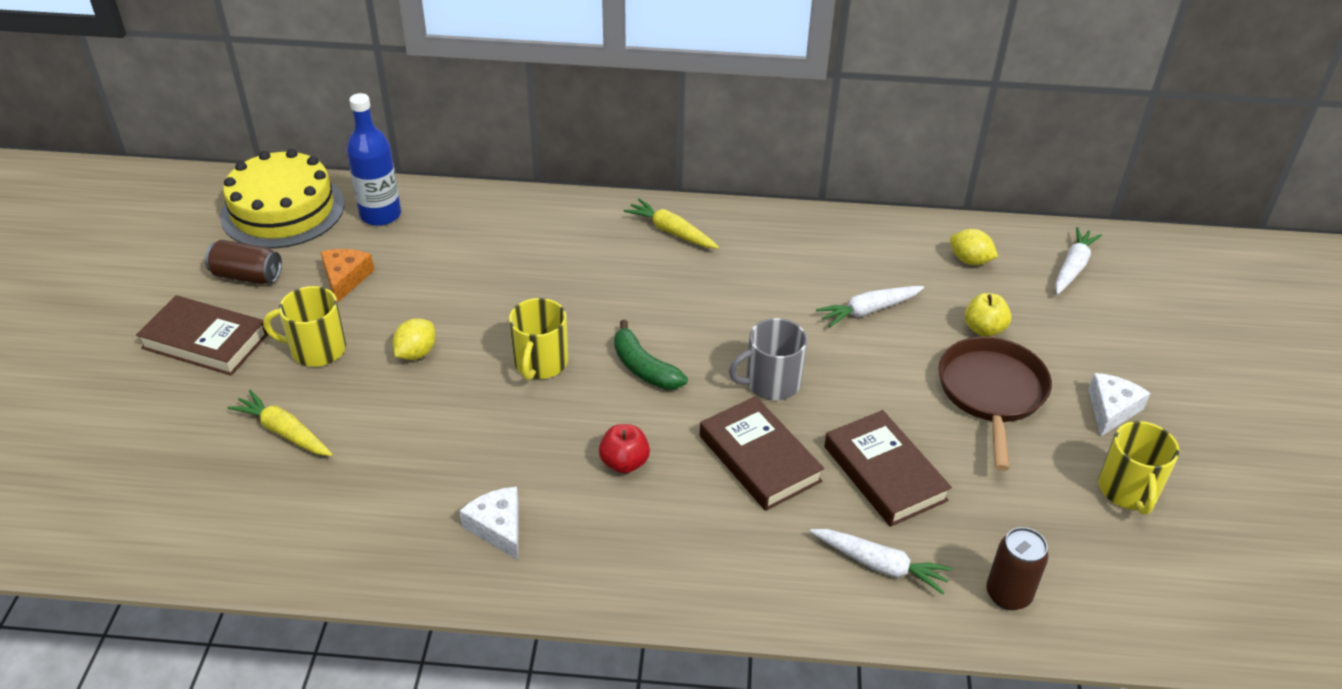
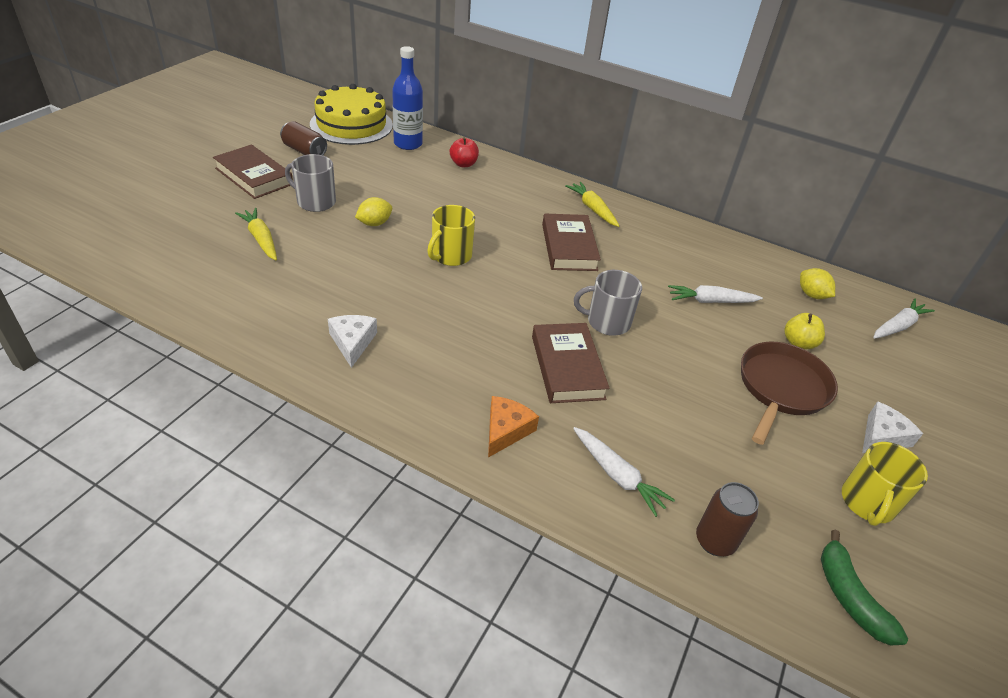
camera: 20 degrees right, 0 degrees up
yellow mug [263,286,346,367] -> grey mug [285,154,336,212]
orange cheese [321,249,374,303] -> orange cheese moved to [488,396,539,458]
red apple [599,424,650,473] -> red apple moved to [450,137,479,167]
green banana [614,320,688,389] -> green banana moved to [821,530,908,646]
brown book [824,410,952,527] -> brown book moved to [542,214,601,271]

